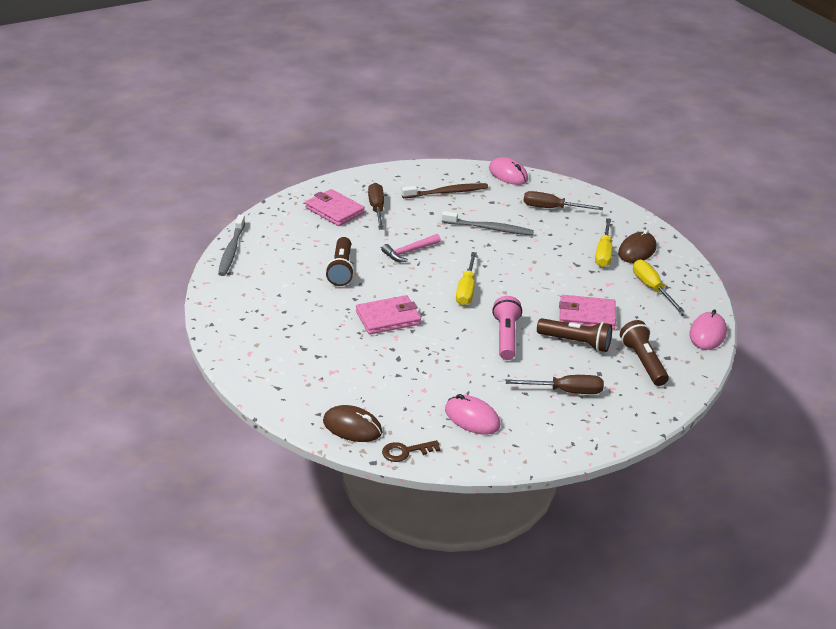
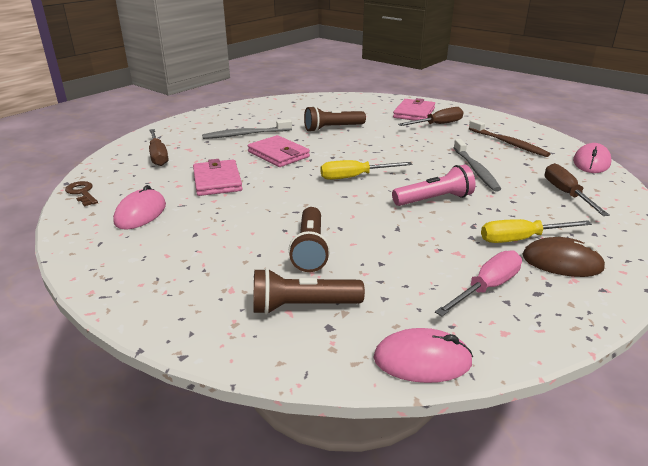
camera: 70 degrees right, 5 degrees down
grey toothbrush [218,215,245,276] -> grey toothbrush moved to [202,119,292,139]
brown mouse [323,405,382,442] -> none
pink hammer [381,234,441,262] -> none
pink flashlight [492,296,522,360] -> pink flashlight moved to [392,165,475,206]
brown screwdriver [506,375,604,394] -> brown screwdriver moved to [149,129,168,166]
pink wallet [559,295,616,330] -> pink wallet moved to [193,159,243,196]
brown flashlight [620,320,669,386] -> brown flashlight turned 150 degrees counterclockwise [253,268,365,315]
yellow screwdriver [633,260,684,312] -> pink screwdriver [435,250,522,316]

